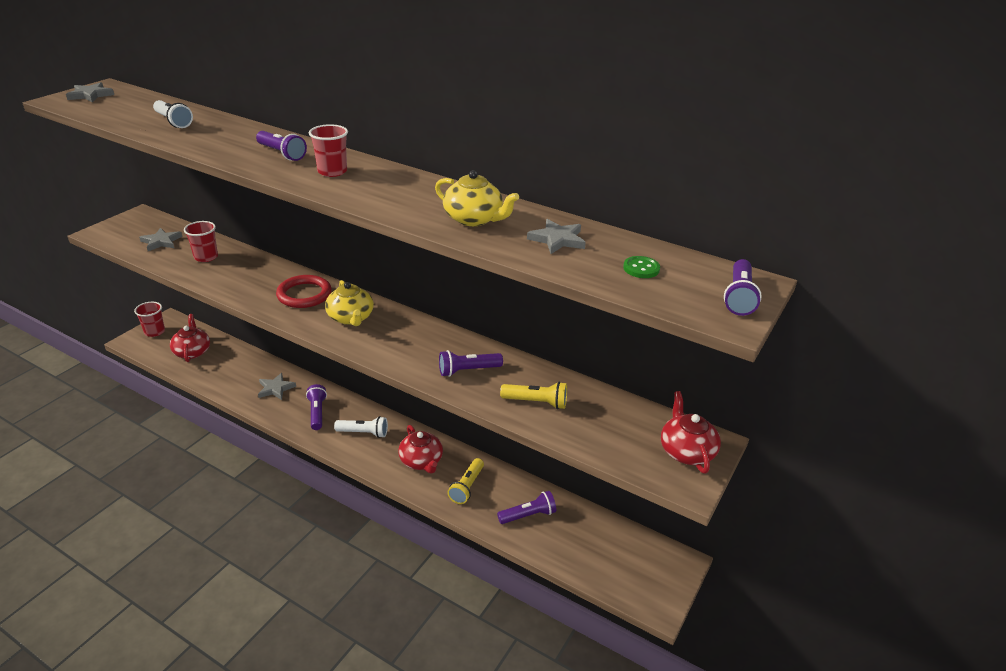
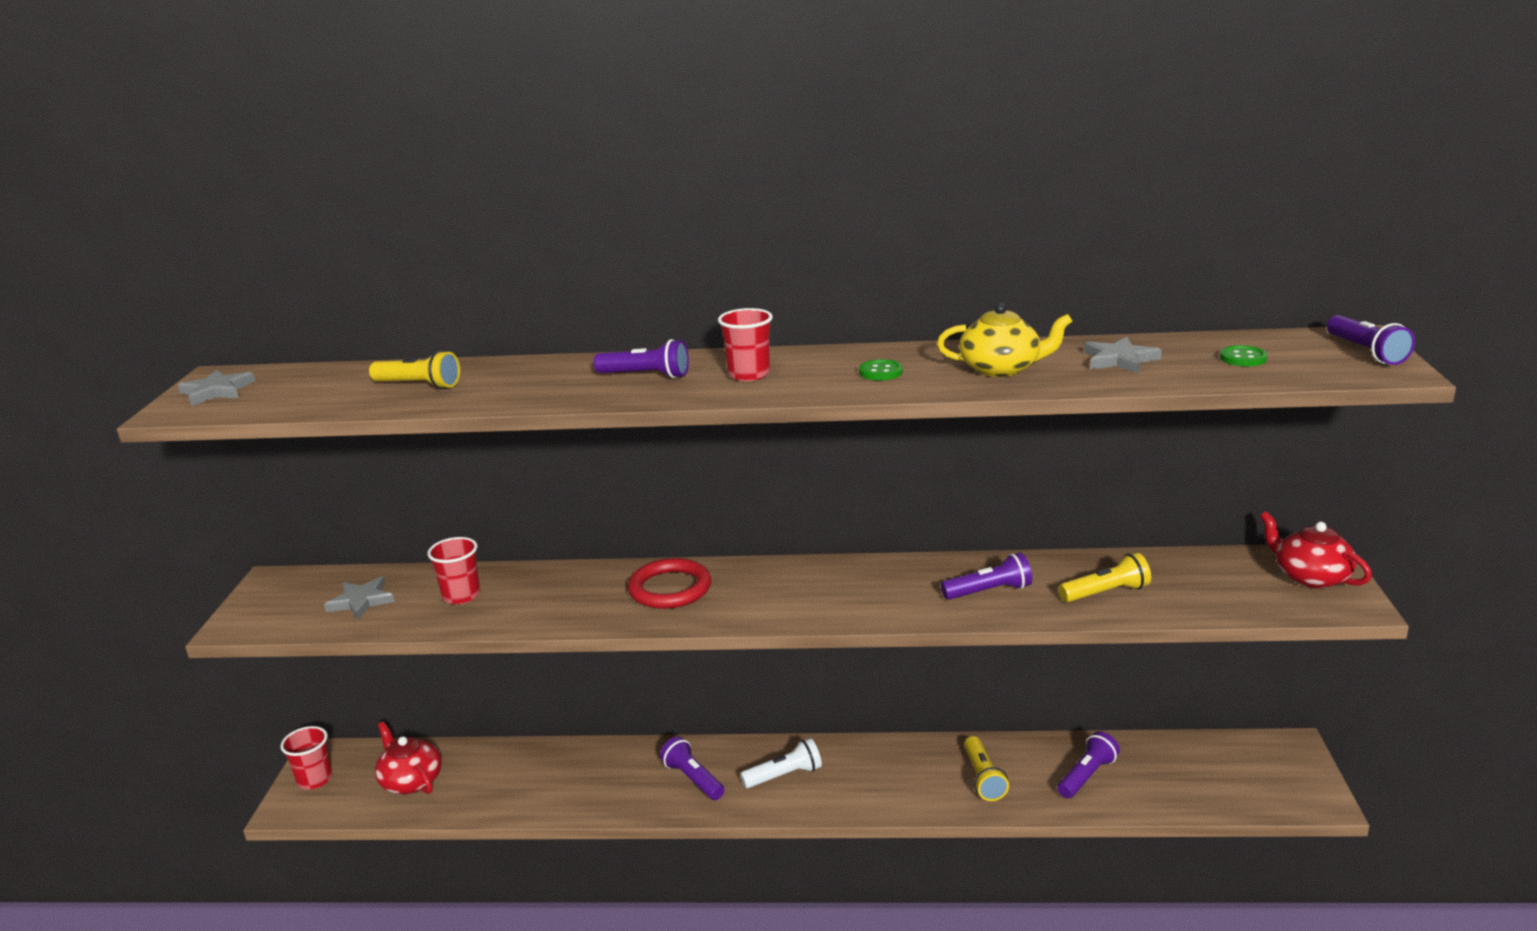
camera: 25 degrees left, 10 degrees down
white flashlight [153,100,193,128] -> yellow flashlight [369,350,460,389]
grey star [258,373,296,400] -> none
yellow teapot [325,280,374,326] -> none
red teapot [398,425,443,474] -> none
purple flashlight [439,350,503,377] -> purple flashlight turned 150 degrees counterclockwise [941,553,1032,600]
none -> green button [859,359,903,380]

